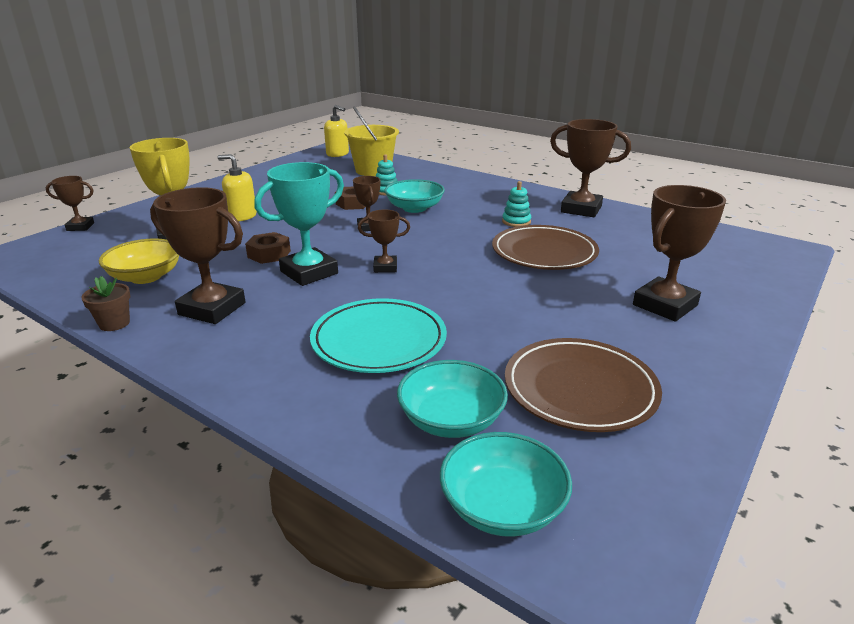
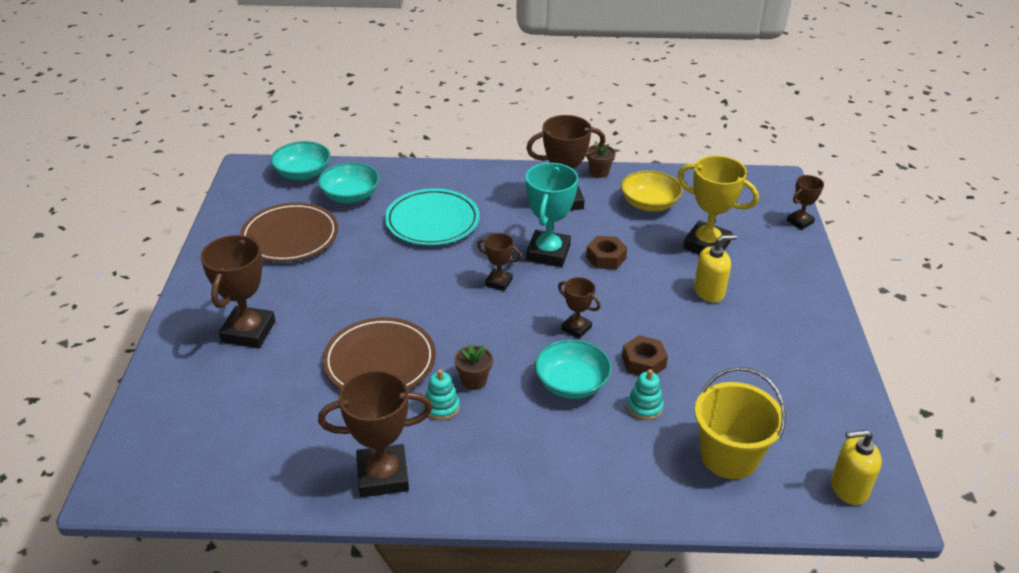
camera: 145 degrees right, 10 degrees up
brown trophy [358,210,410,273] -> brown trophy turned 60 degrees clockwise [477,233,521,291]
none -> brown flower pot [455,344,493,390]

